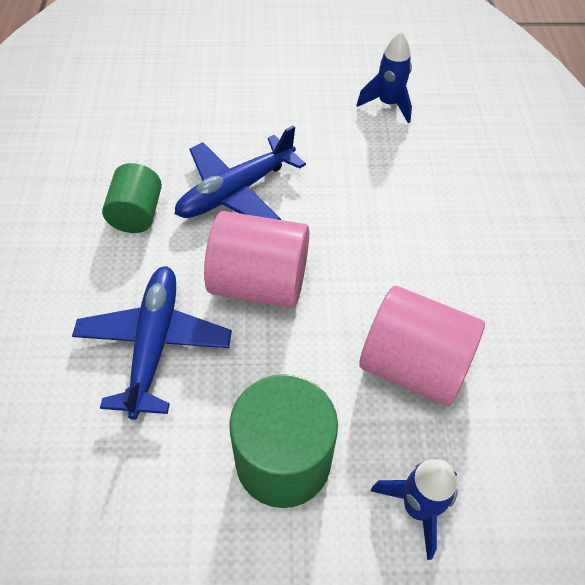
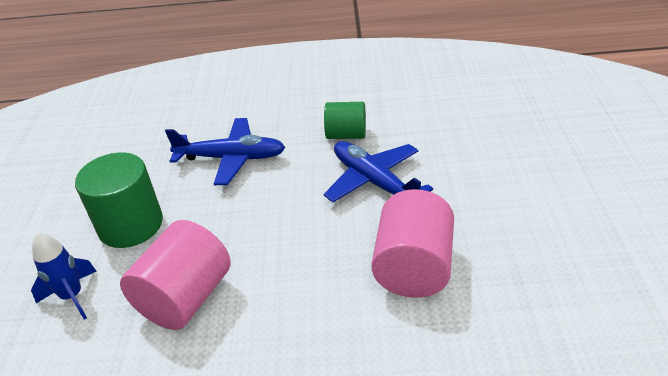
camera: 95 degrees right, 15 degrees down
pink cylinder [204,211,309,308] -> pink cylinder moved to [371,189,454,298]
blue rocket [357,31,412,123] -> none

